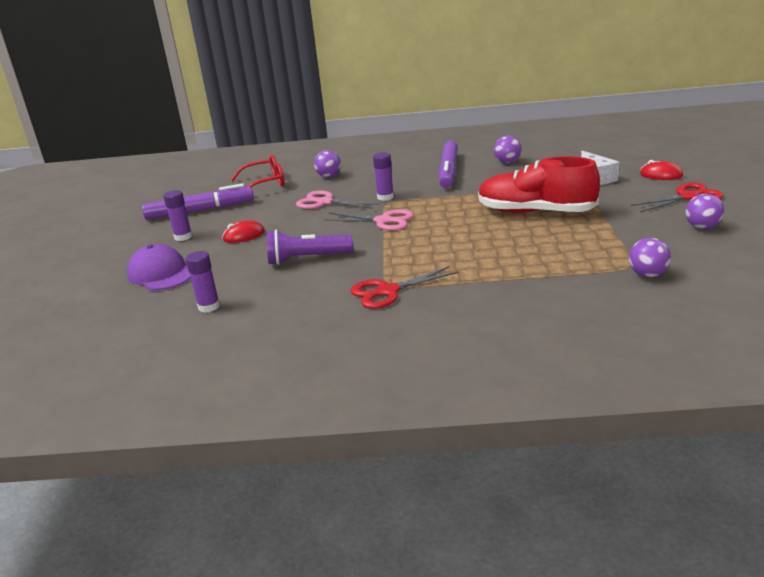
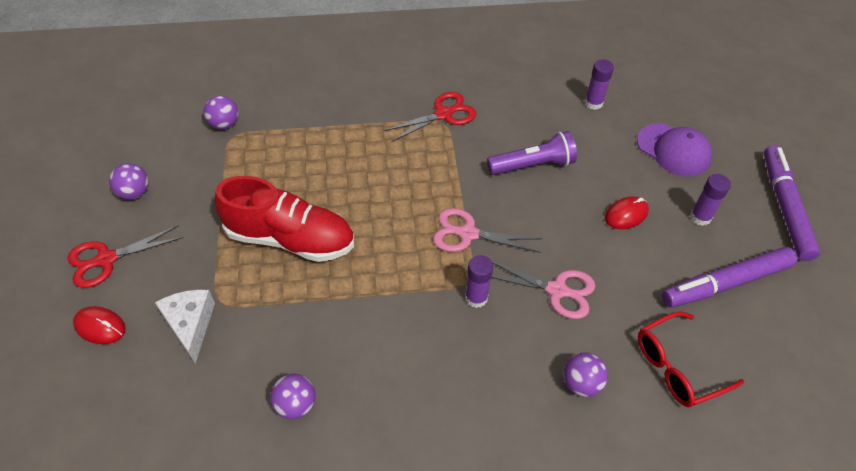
camera: 170 degrees right, 25 degrees up
purple marker [439,141,458,188] -> purple marker moved to [764,145,821,261]

